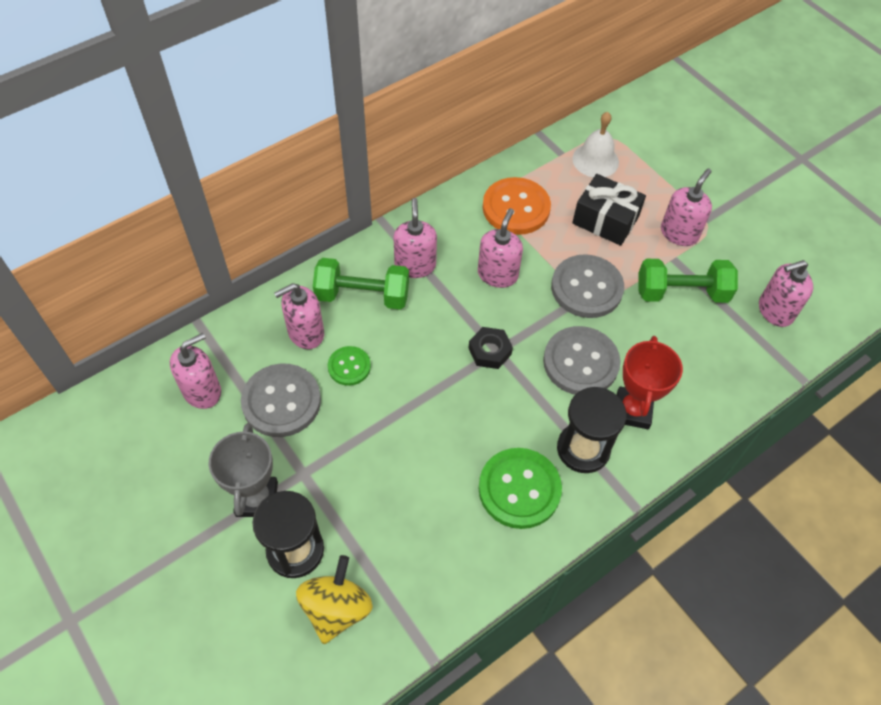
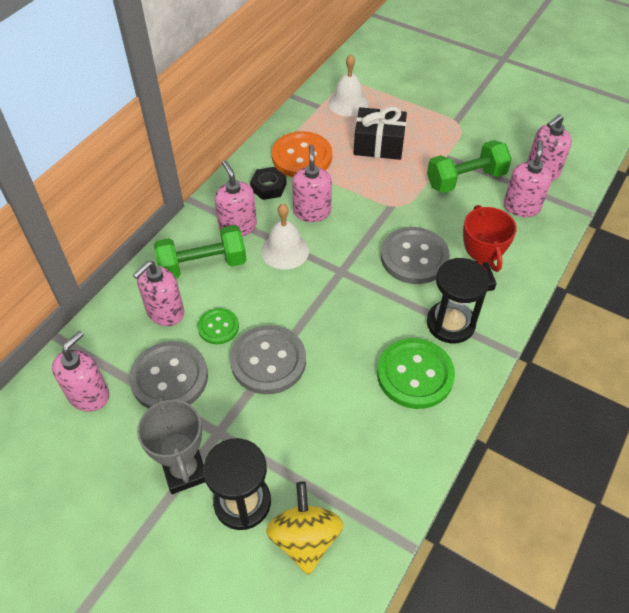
camera: 20 degrees left, 5 degrees down
black nut [468,327,513,369] -> black nut moved to [250,167,287,200]
grey button [551,254,624,318] -> grey button moved to [230,325,306,394]
pink soap dispenser [661,168,712,246] -> pink soap dispenser moved to [503,140,552,217]
none -> white bell [261,204,309,270]

